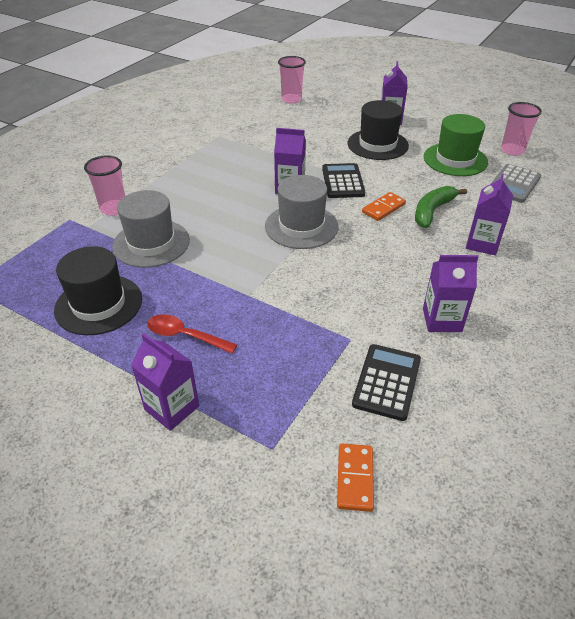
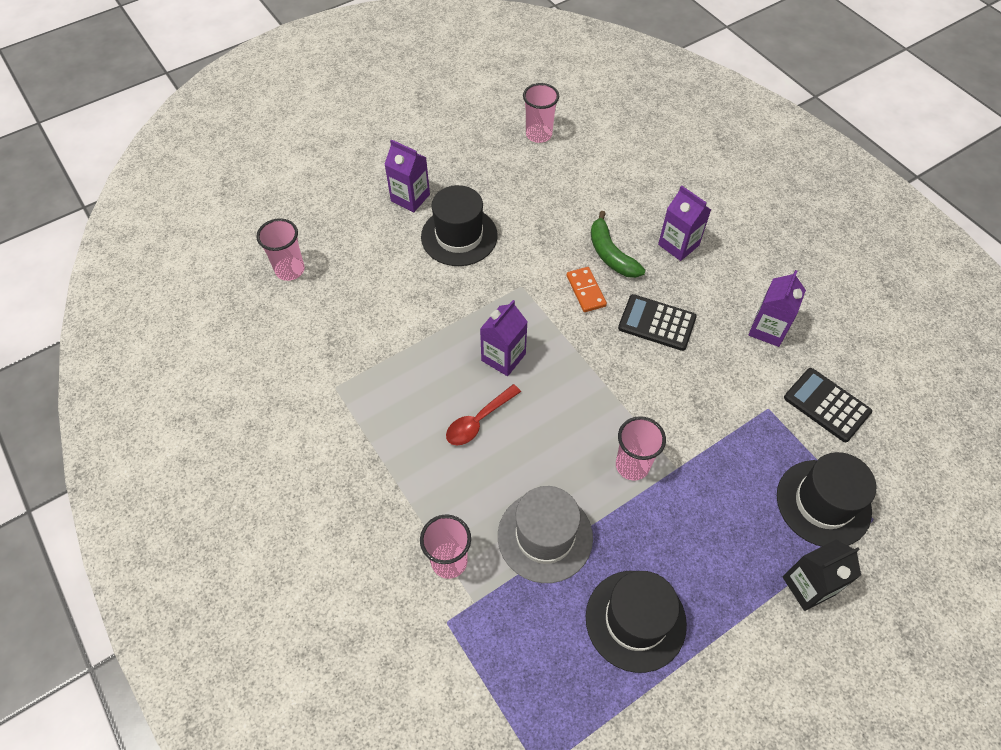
camera: 65 degrees left, 15 degrees up
purple carton [131,333,199,431] -> black carton [783,540,861,611]
red spoon [147,314,237,354] -> red spoon moved to [446,384,521,445]
grey hat [265,175,338,249] -> none
black calculator [322,163,365,198] -> black calculator moved to [618,294,697,351]
orange domino [337,444,374,512] -> none
green hat [424,114,488,176] -> none
grey calculator [491,164,541,203] -> none
none -> pink cup [616,416,666,481]
none -> black hat [777,452,876,547]

